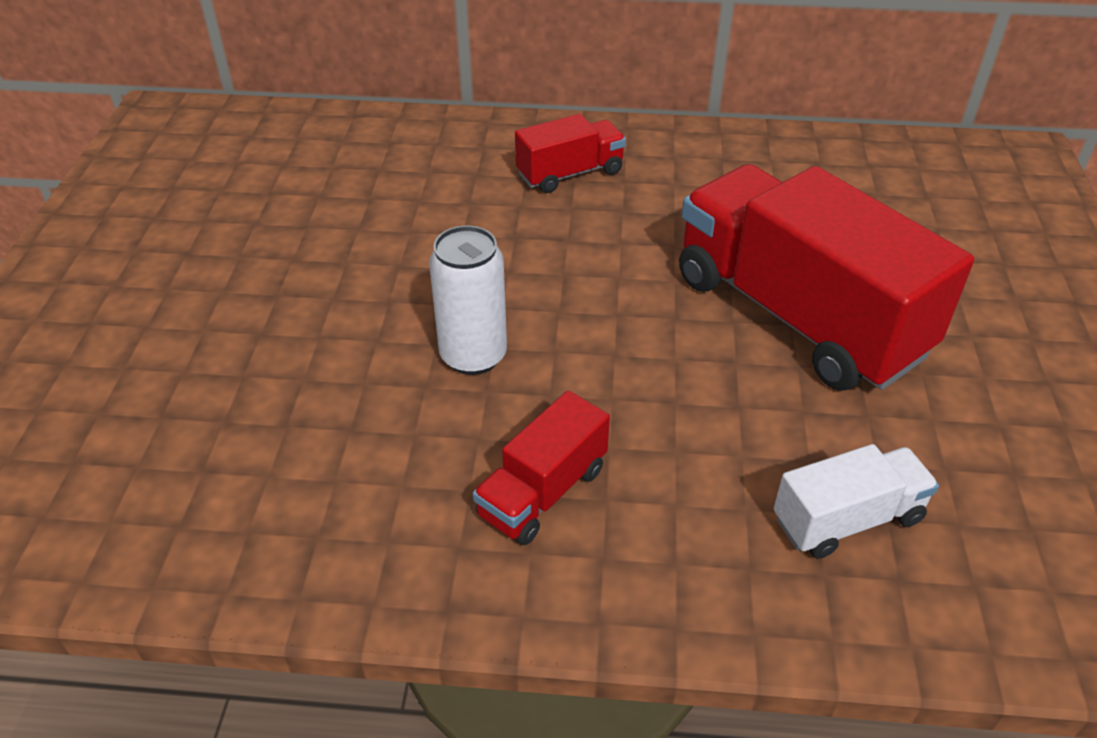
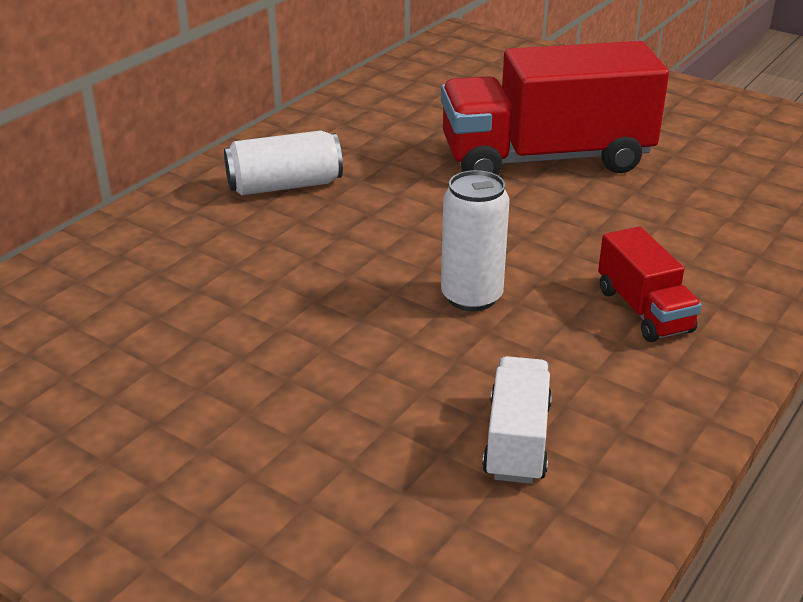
camera: 60 degrees left, 10 degrees down
red truck [515,114,626,193] -> white can [224,130,343,195]
white truck [774,444,939,559] -> white truck moved to [482,356,552,484]

